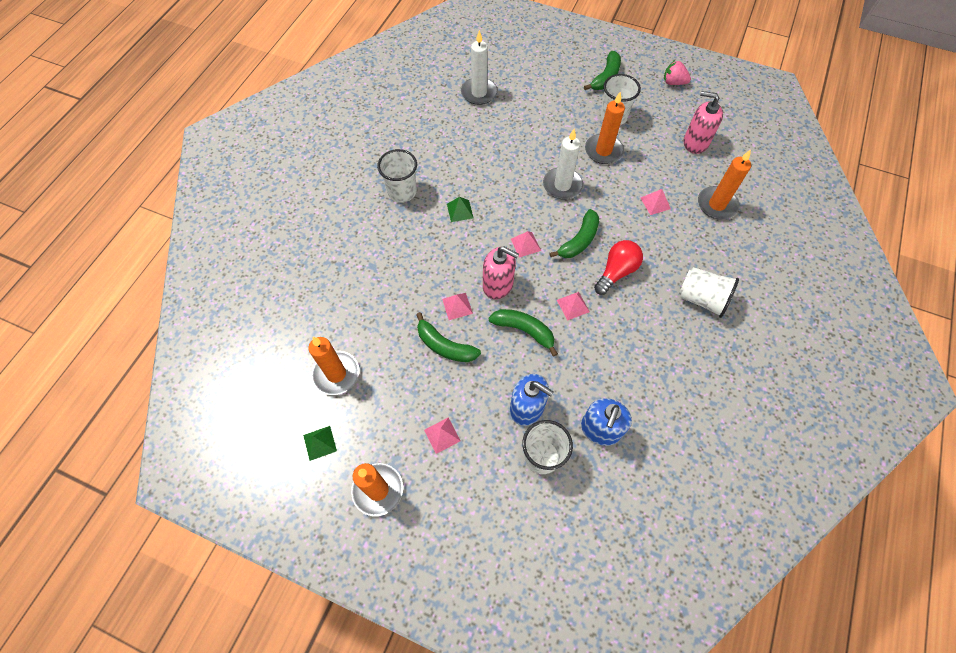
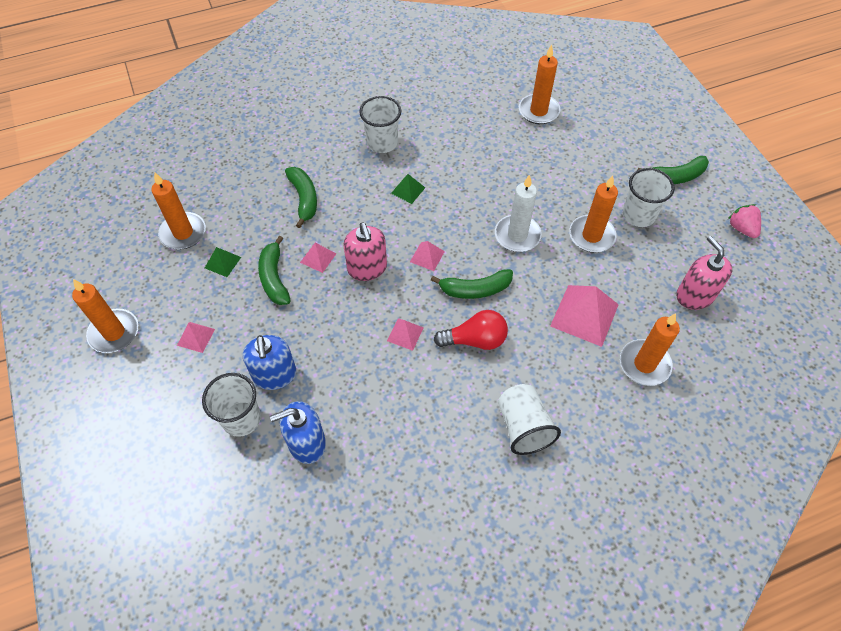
camera: 45 degrees right, 5 degrees down
green pyramid [303,426,337,461] -> green pyramid moved to [205,247,241,277]
white candle [461,30,498,105] -> orange candle [519,45,560,124]
green banana [488,309,558,357] -> green banana moved to [285,167,317,228]
pink pyramid [641,189,671,215] -> pink pyramid [550,285,619,347], size x1.92

